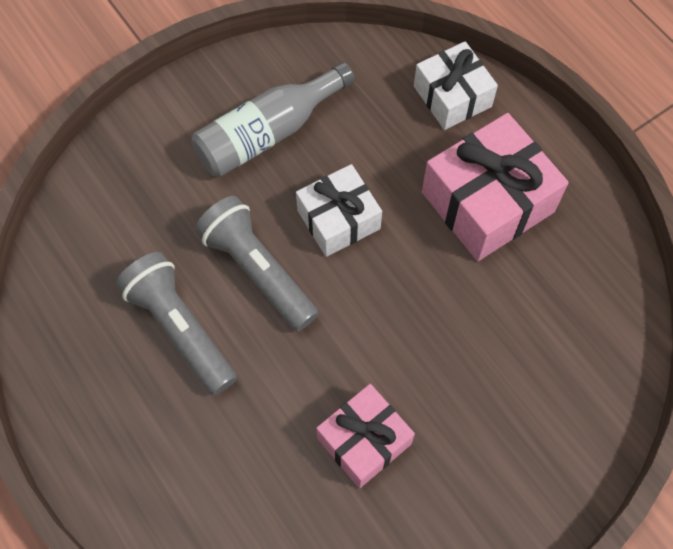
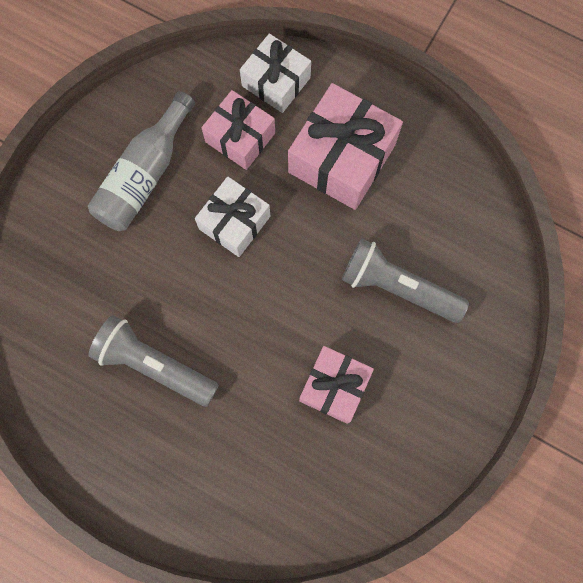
camera: 25 degrees left, 10 degrees up
grey flashlight [195,196,319,331] -> grey flashlight moved to [341,238,469,323]
none -> pink gift [202,90,275,170]

